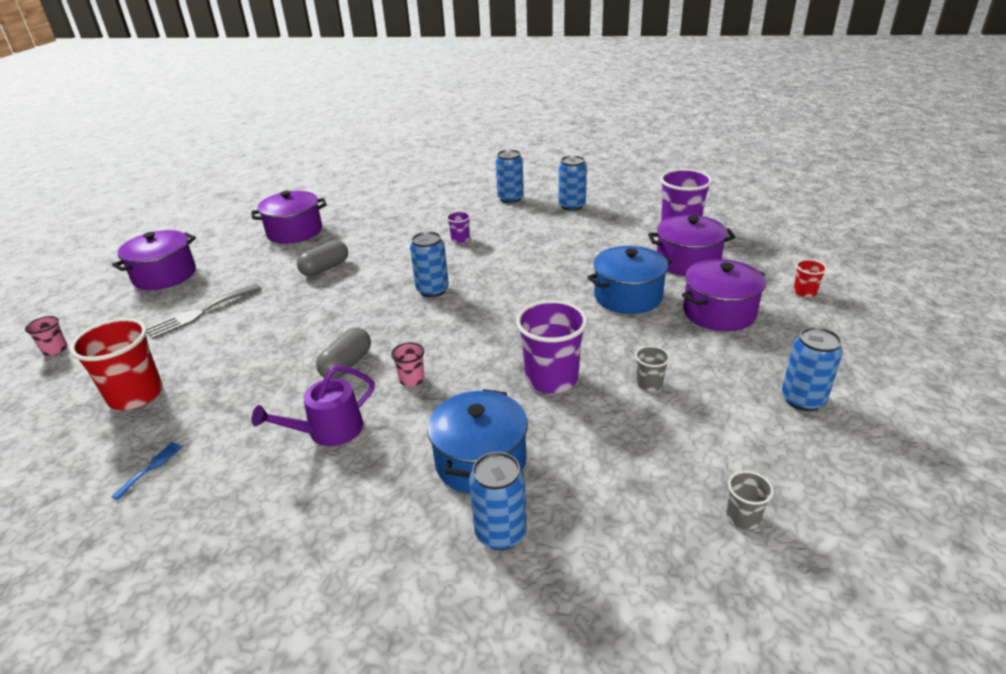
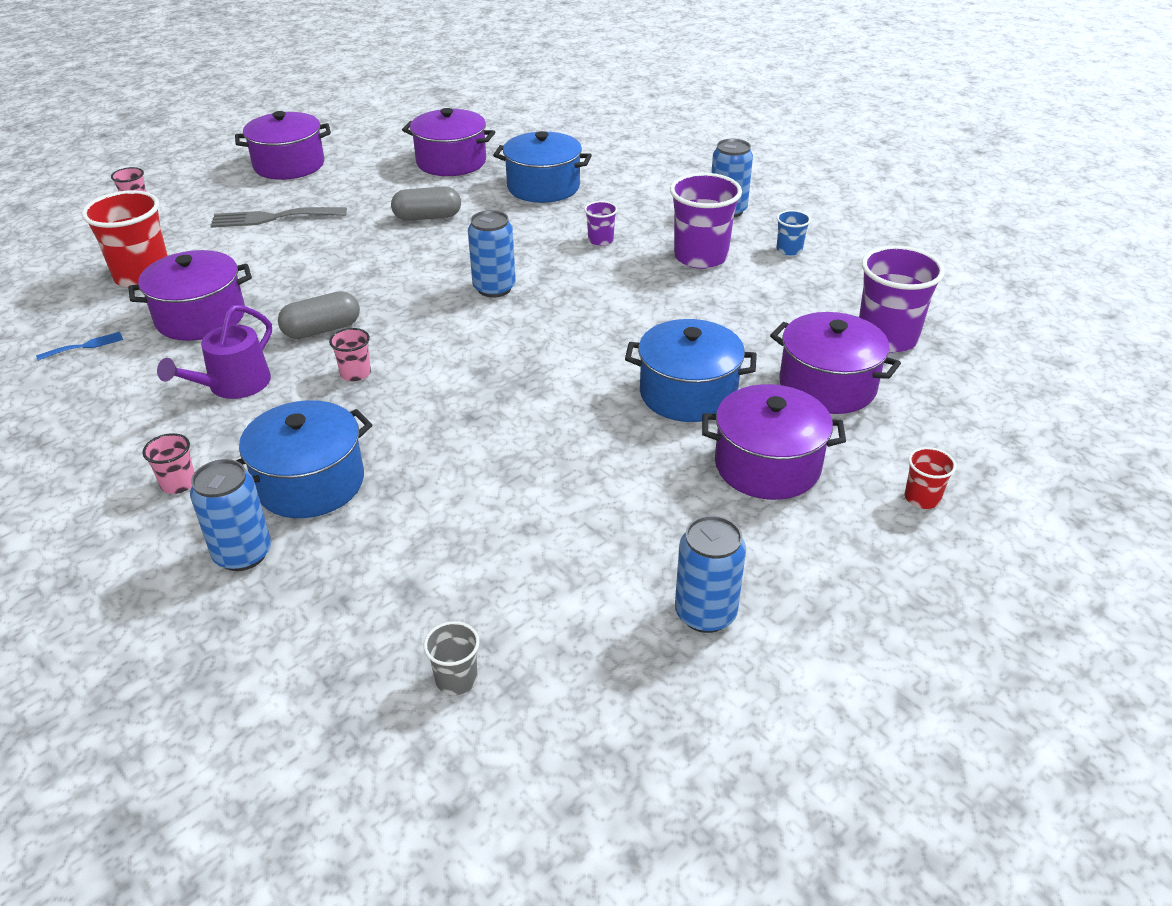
camera: 35 degrees right, 5 degrees up
purple watering can [252,365,375,446] -> purple watering can turned 60 degrees counterclockwise [157,305,272,399]
purple cup [516,300,588,393] -> purple cup moved to [670,173,742,269]
blue can [559,156,587,211] -> blue cup [777,210,811,256]
grey cup [635,346,670,391] -> none
none -> purple pot [128,250,252,341]
none -> pink cup [142,433,195,494]
none -> blue pot [493,131,592,203]

